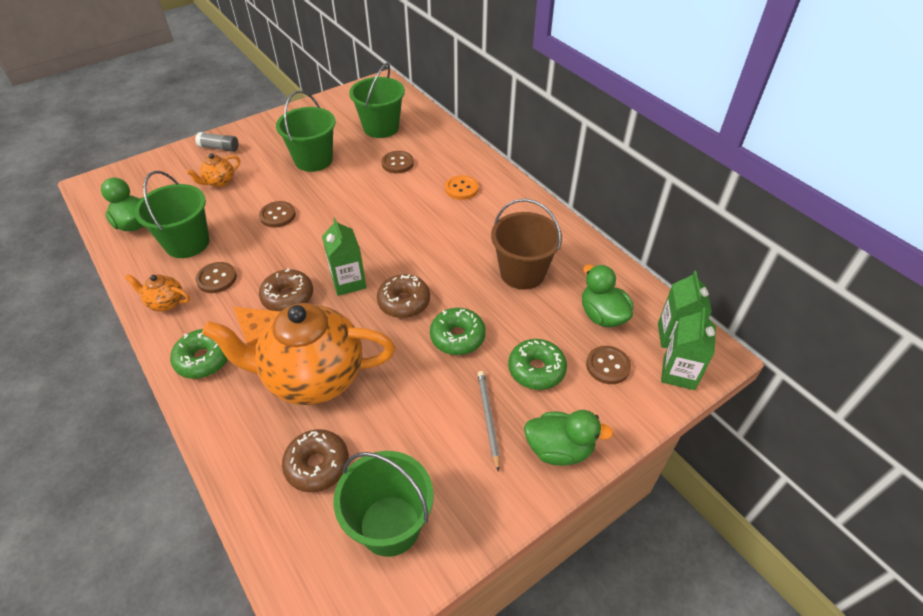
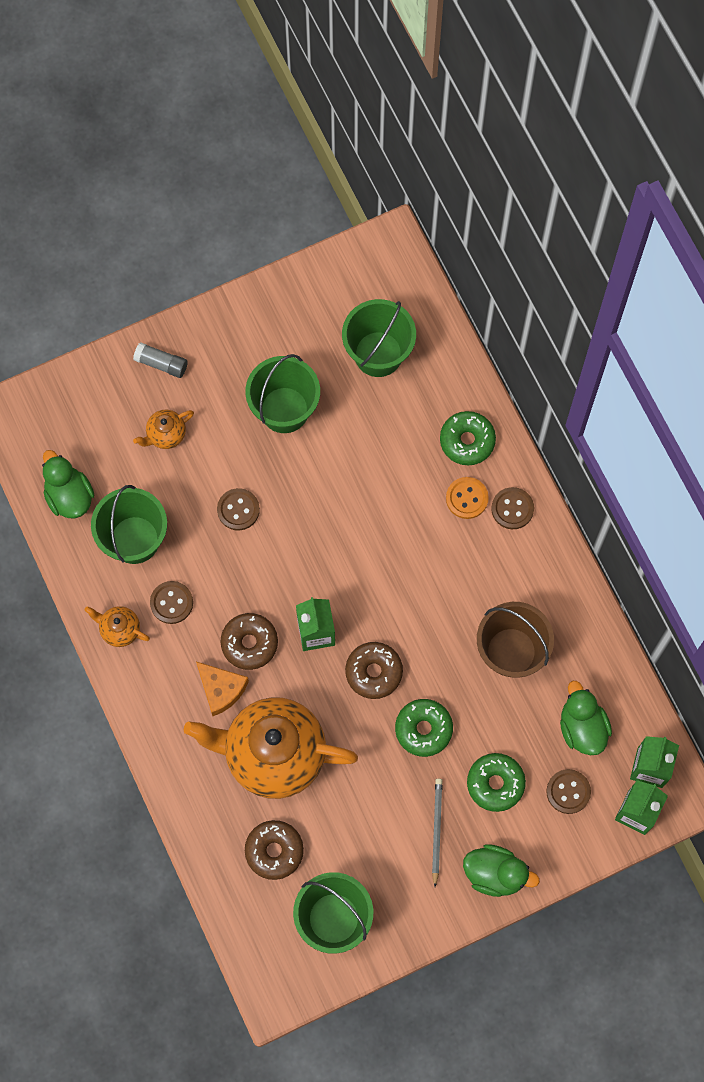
camera: 10 degrees right, 25 degrees up
green donut [170,329,228,379] -> green donut moved to [440,411,496,465]
brown button [381,151,414,173] -> brown button moved to [491,487,534,529]

